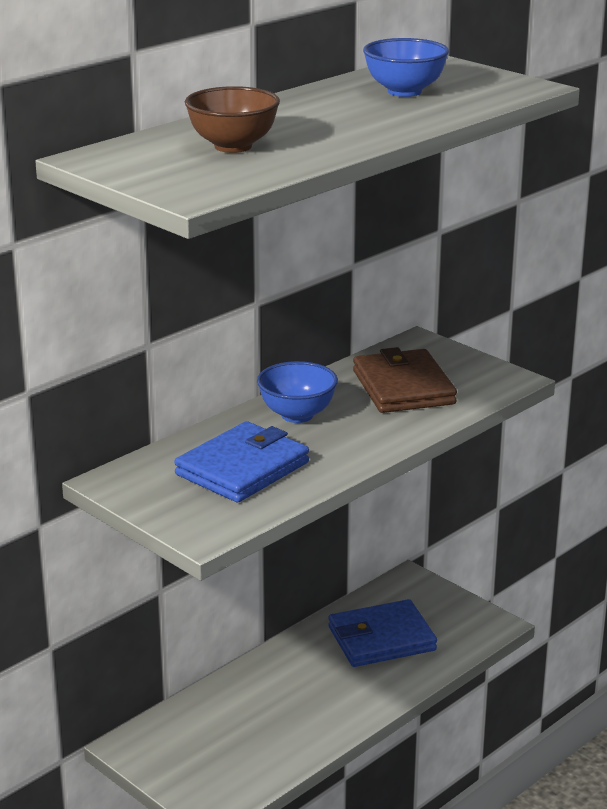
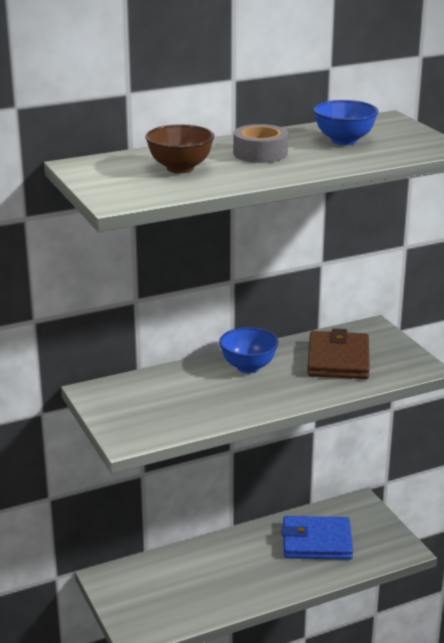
camera: 20 degrees right, 0 degrees up
blue wallet [174,421,309,503] -> none
none -> grey tape [233,124,288,163]

